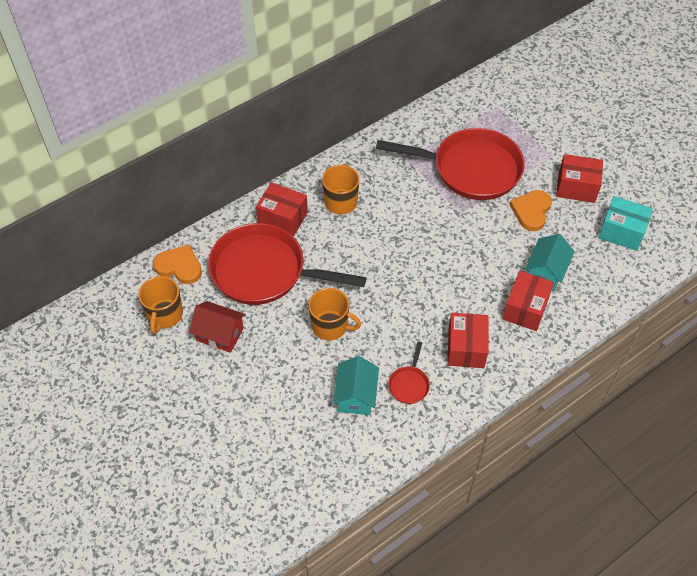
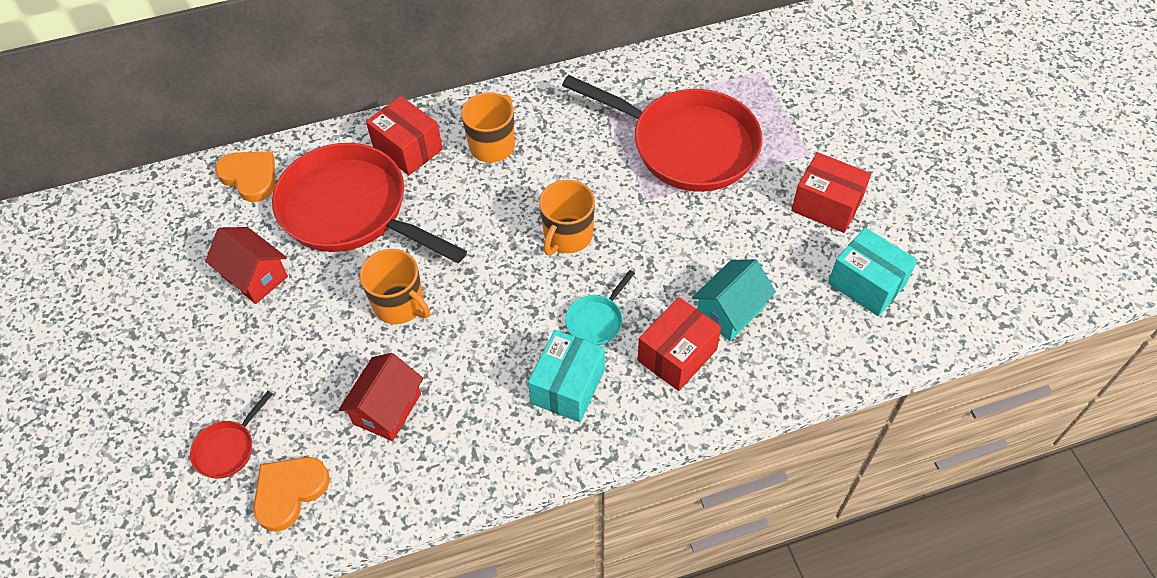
camera: 20 degrees right, 0 degrees up
orange mug [139,276,183,334] -> orange mug moved to [539,180,595,255]
turquoise house [333,356,379,415] -> red house [338,353,424,441]
red pan [388,341,430,404] -> red pan moved to [190,391,273,479]
red box [447,313,489,368] -> turquoise box [528,330,605,422]
orange heart [510,190,552,231] -> orange heart moved to [253,457,330,532]
none -> turquoise pan [565,270,635,345]

